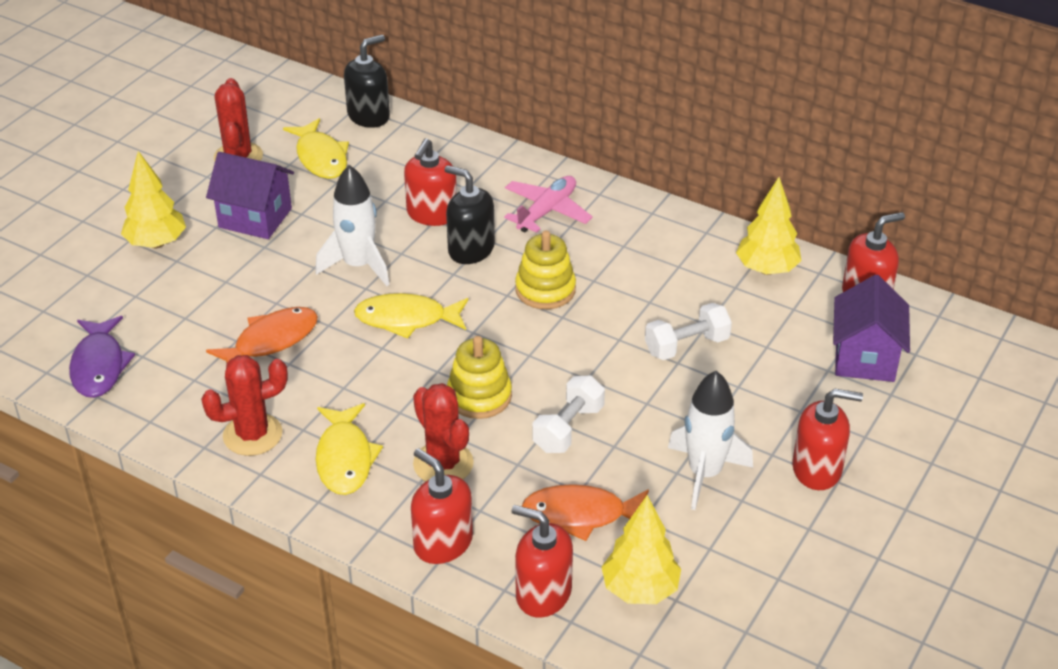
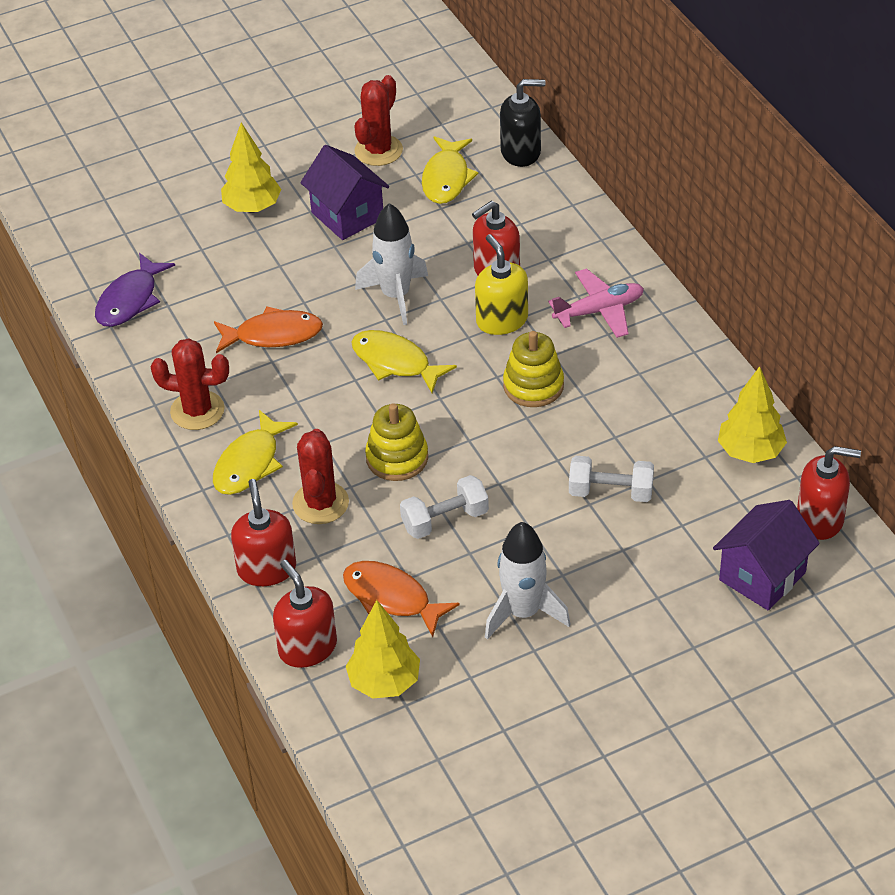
camera: 35 degrees right, 5 degrees up
black soap dispenser [445,165,495,264] -> yellow soap dispenser [475,234,528,335]
red soap dispenser [792,389,863,490] -> none

